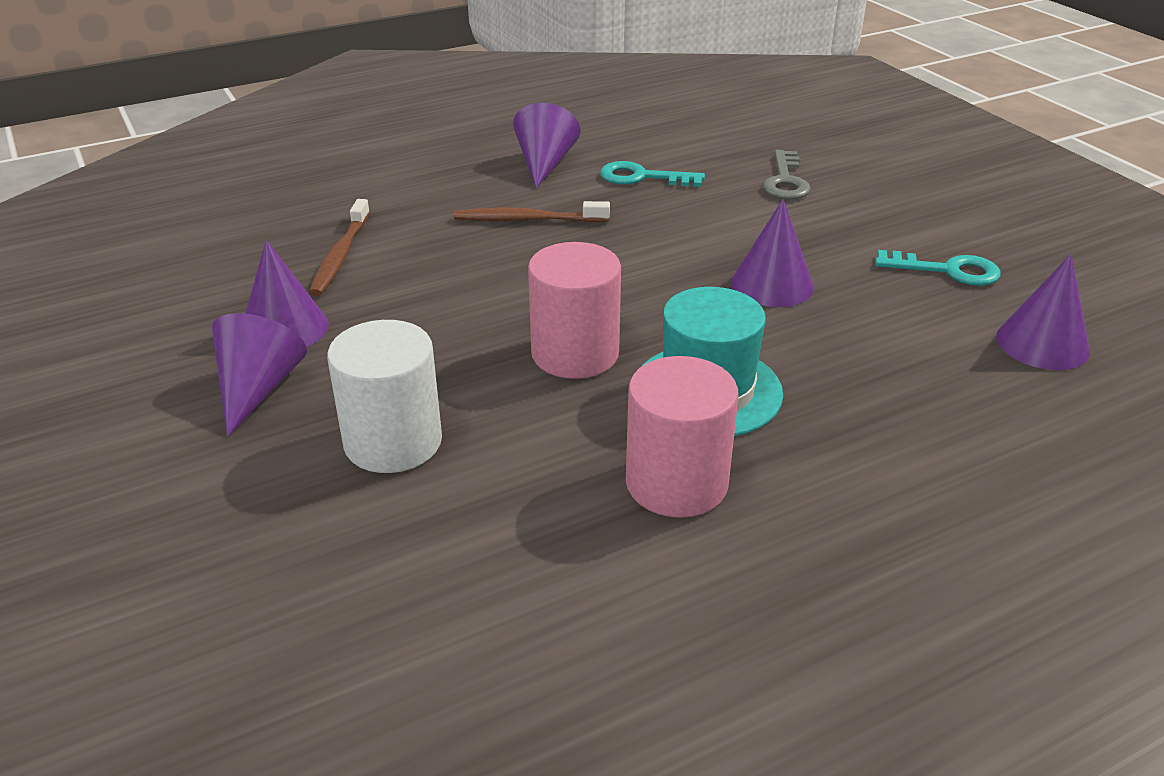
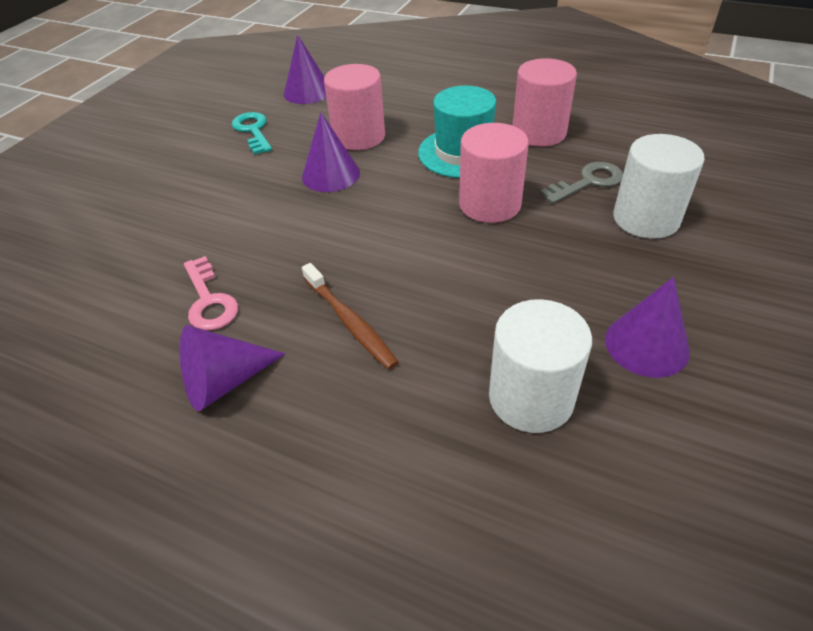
camera: 125 degrees left, 10 degrees up
purple cone [212,313,307,437] -> none
brown toothbrush [309,199,370,296] -> white cylinder [489,299,592,433]
turquoise key [600,161,705,187] -> pink key [184,256,238,331]
grey key [763,150,811,199] -> grey key moved to [540,162,623,204]
none -> pink cylinder [324,64,385,150]

